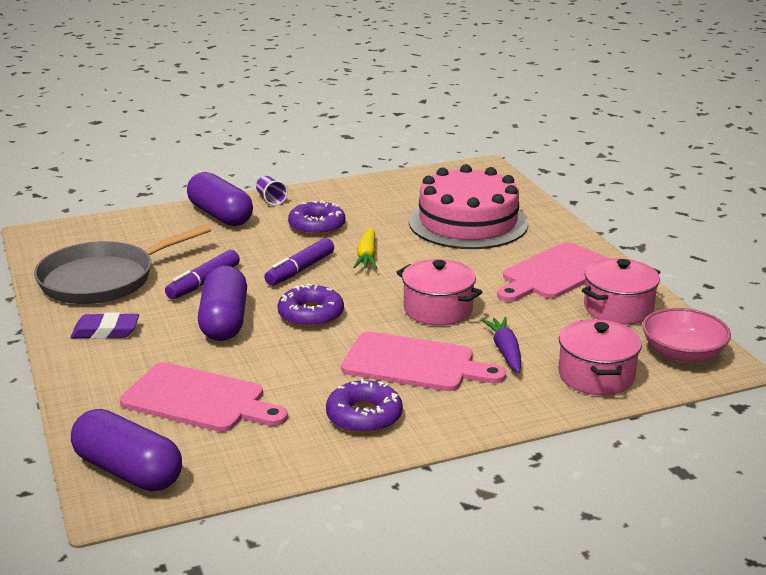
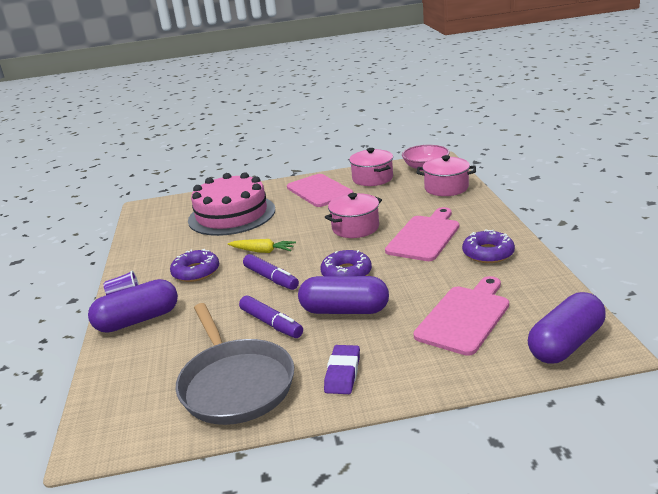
camera: 75 degrees left, 0 degrees up
purple carrot [481,317,521,373] -> none

